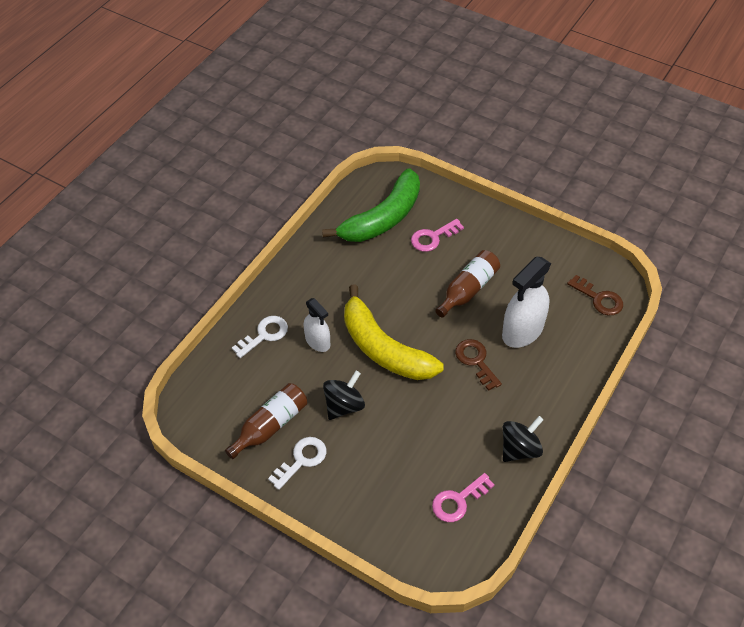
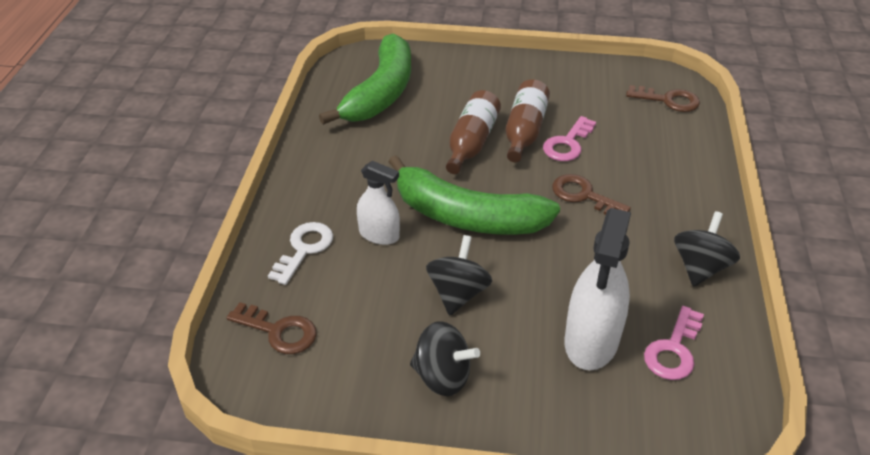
camera: 25 degrees left, 10 degrees down
brown bottle [225,383,307,459] -> brown bottle moved to [446,90,501,174]
white key [268,437,326,490] -> black spinning top [410,321,480,396]
yellow banana [344,284,444,380] -> green banana [389,155,560,235]
pink key [411,219,464,252] -> pink key moved to [543,116,596,161]
white spray bottle [502,257,551,348] -> white spray bottle moved to [565,208,631,370]
none -> brown key [227,302,317,354]

